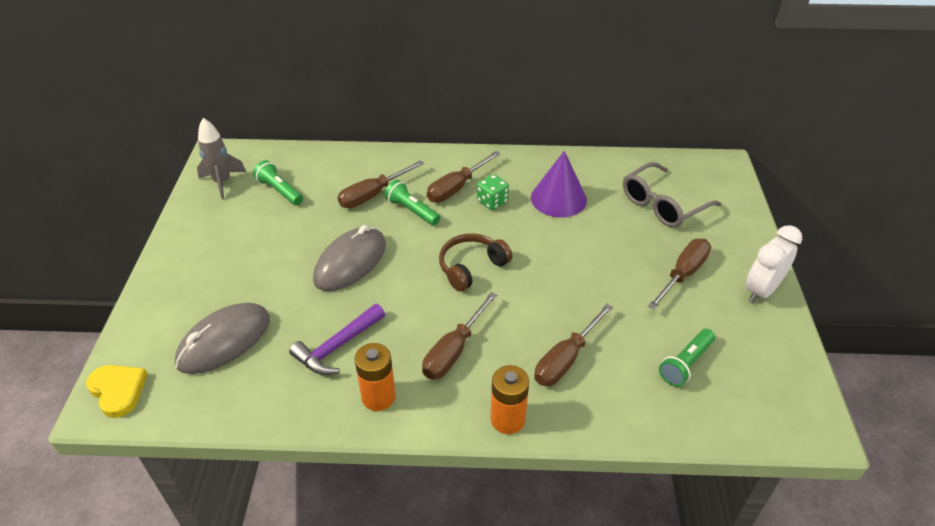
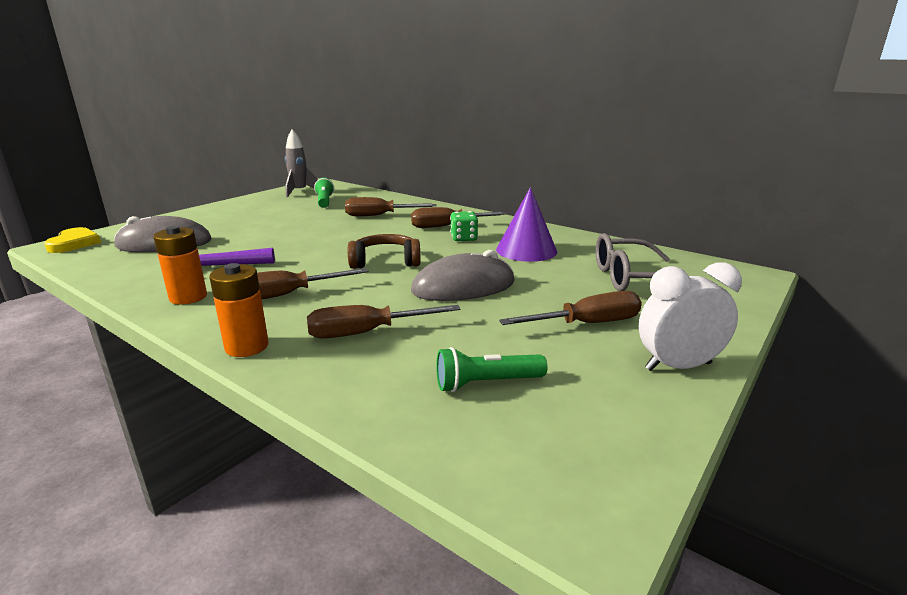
camera: 35 degrees right, 20 degrees down
grey mouse [313,225,386,291] -> grey mouse moved to [411,250,515,301]
green flashlight [384,180,440,226] -> none

